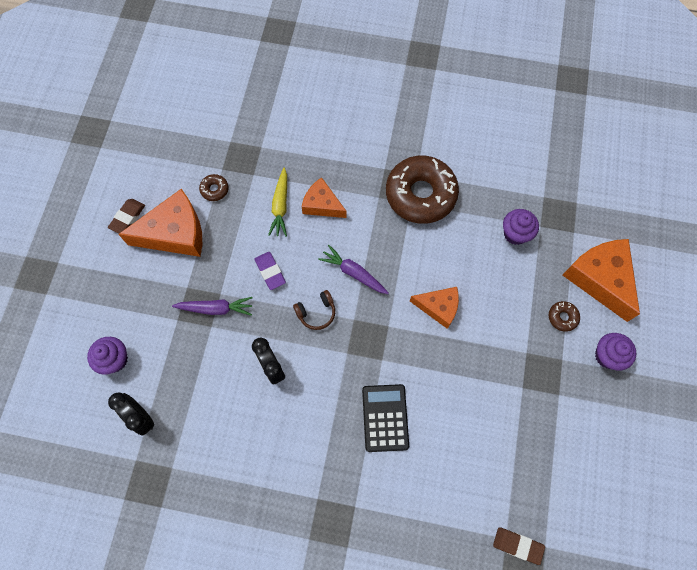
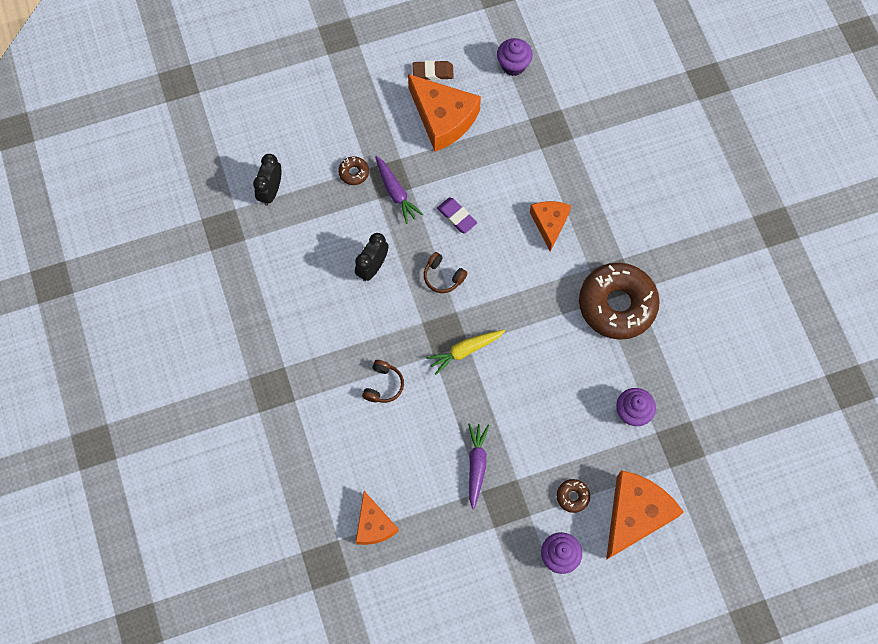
camera: 60 degrees right, 0 degrees up
purple cupcake [87,337,128,375] -> purple cupcake moved to [497,38,533,76]
brown donut [199,174,229,201] -> brown donut moved to [338,156,369,185]
purple eraser [254,252,286,290] -> purple eraser turned 75 degrees counterclockwise [437,198,477,234]
yellow carrot [268,168,287,237] -> yellow carrot moved to [426,329,505,375]
purple carrot [318,245,389,294] -> purple carrot moved to [468,423,489,509]
black calculator [362,384,409,452] -> brown headphones [362,360,404,403]
orange cheese [410,287,459,329] -> orange cheese moved to [356,491,399,545]
brown eraser [493,527,545,565] -> none

